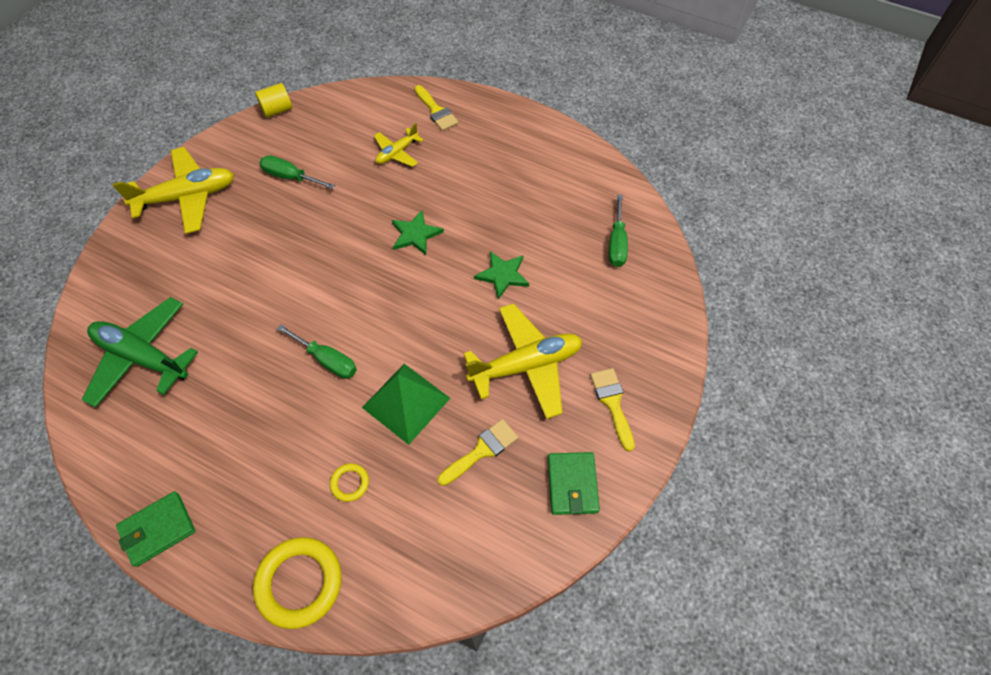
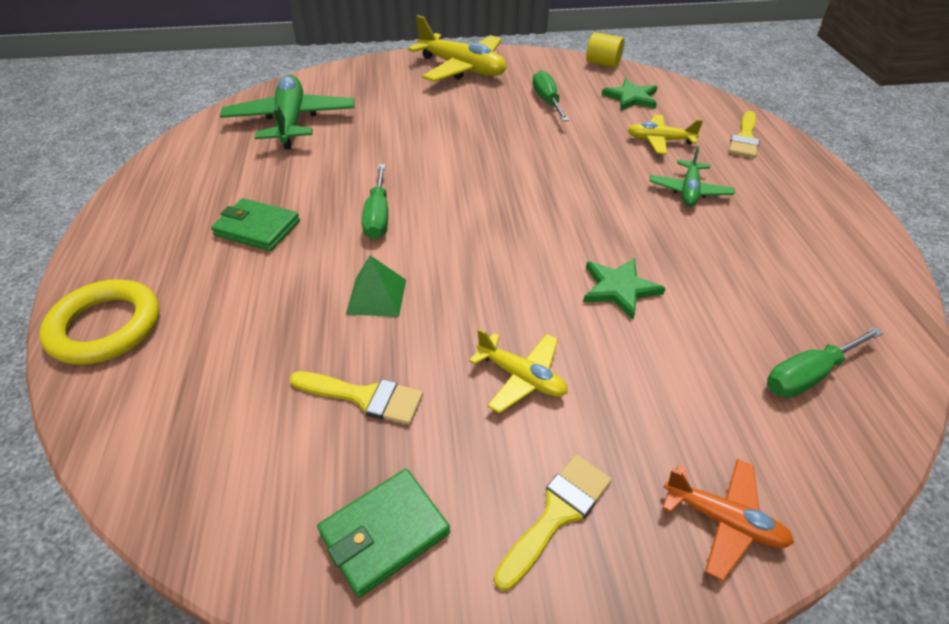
camera: 55 degrees right, 15 degrees down
green wallet [116,491,196,567] -> green wallet moved to [211,198,300,251]
yellow ring [330,463,369,502] -> none
green pyramid [362,364,450,445] -> green pyramid [346,255,406,317], size x0.62
green star [392,210,444,255] -> green star moved to [602,78,657,110]
yellow plane [463,303,582,419] -> yellow plane [469,329,568,413], size x0.54
none -> green plane [650,146,734,206]
none -> orange plane [662,459,794,581]

